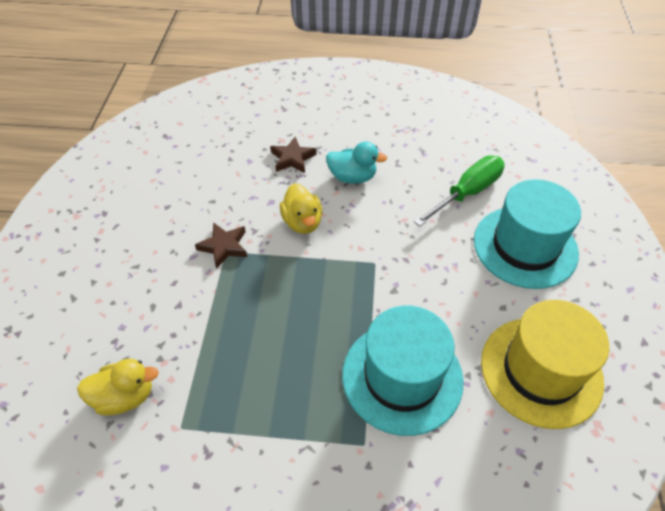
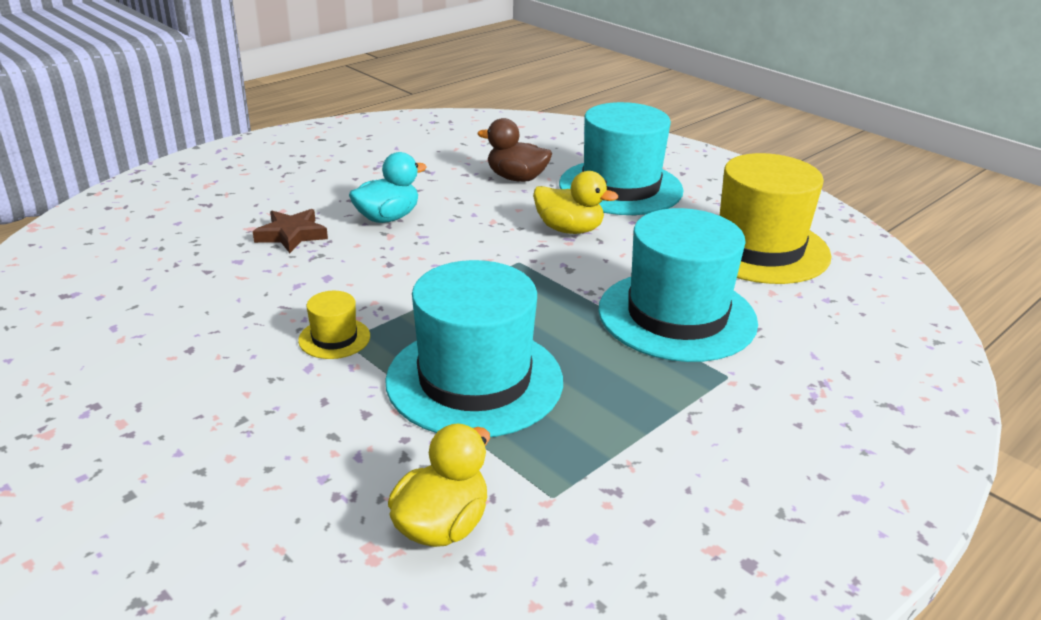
camera: 50 degrees left, 20 degrees down
brown star [195,222,247,269] -> yellow hat [298,291,370,359]
yellow duck [280,183,322,234] -> yellow duck moved to [533,171,618,234]
green screwdriver [414,155,505,227] -> brown duck [478,118,552,182]
none -> turquoise hat [385,260,563,437]

